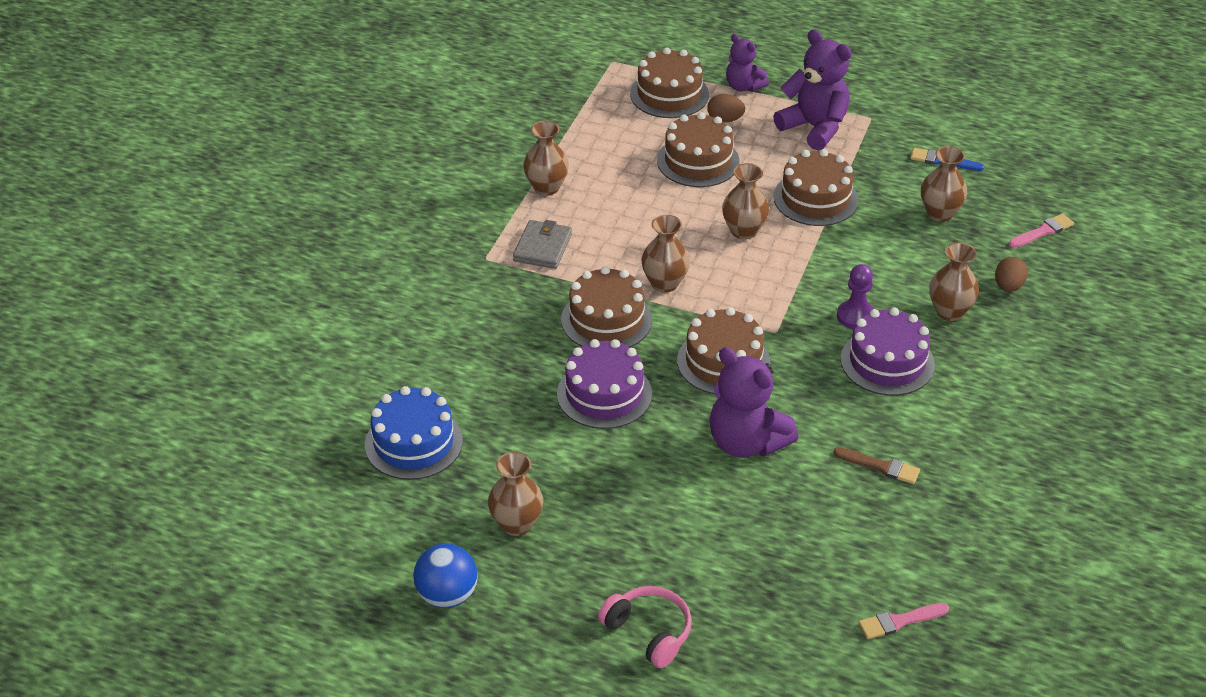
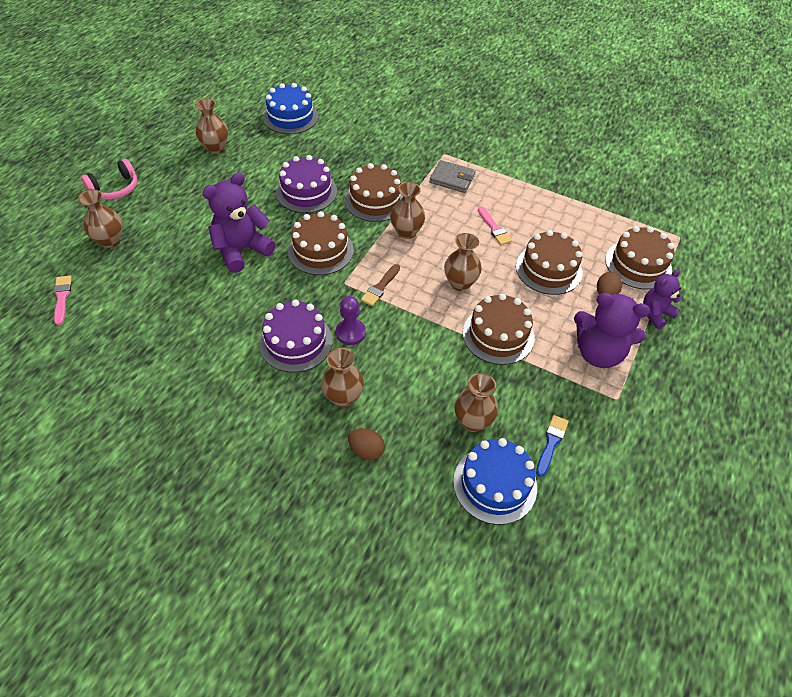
camera: 95 degrees right, 10 degrees up
blue ball [413,543,478,608] -> none
brown vase [523,121,569,196] -> brown vase moved to [78,189,122,248]
purple teddy bear [773,29,851,150] -> purple teddy bear turned 60 degrees clockwise [574,293,650,368]
brown brush [833,447,920,484] -> brown brush moved to [361,264,400,306]
pink brush [1009,213,1074,248] -> pink brush moved to [478,207,512,245]
none -> blue cake [453,438,537,525]

